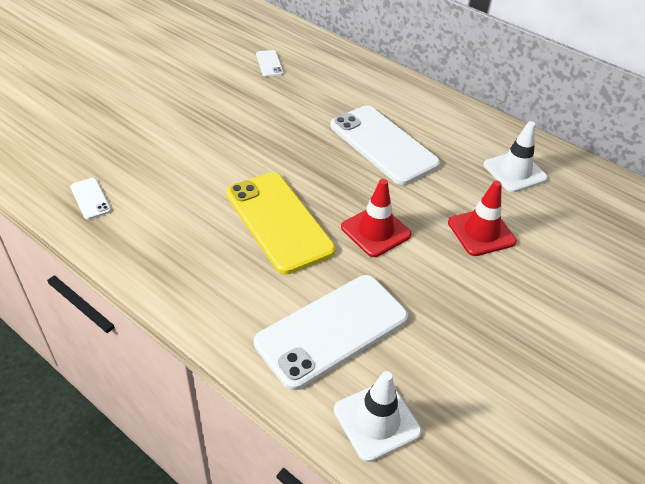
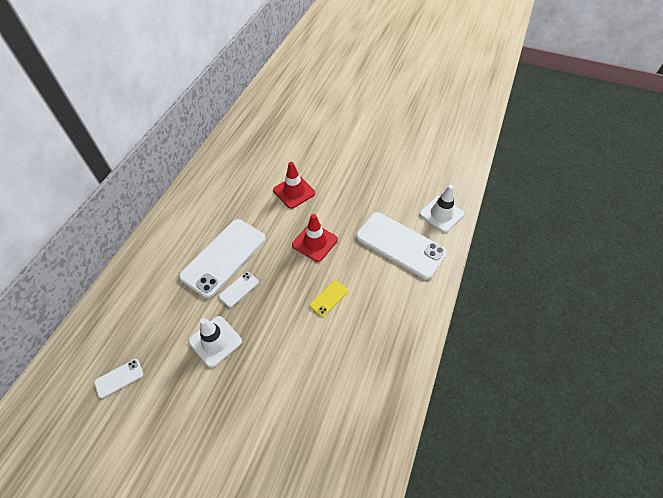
camera: 105 degrees left, 10 degrees up
white phone [70,178,111,220] -> white phone moved to [219,272,259,307]
yellow phone [226,172,336,274] -> yellow phone [310,280,348,317], size x0.43
white traffic cone [483,121,548,192] -> white traffic cone moved to [189,316,242,368]

